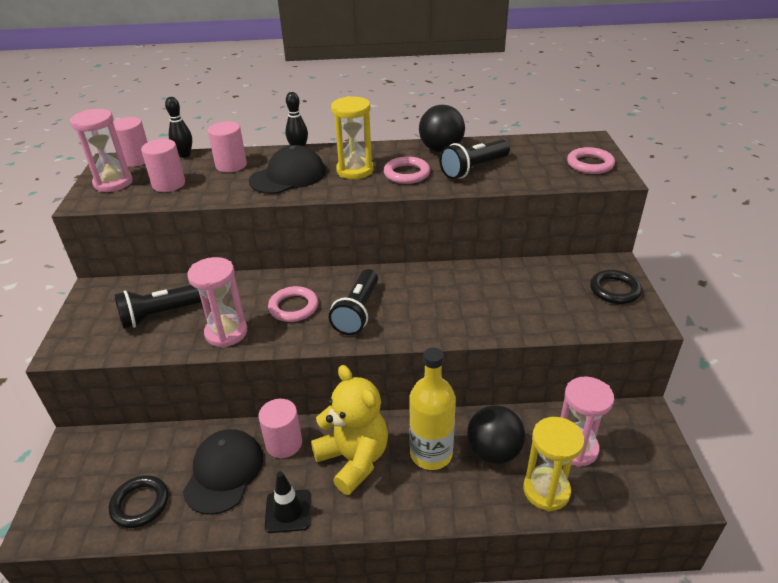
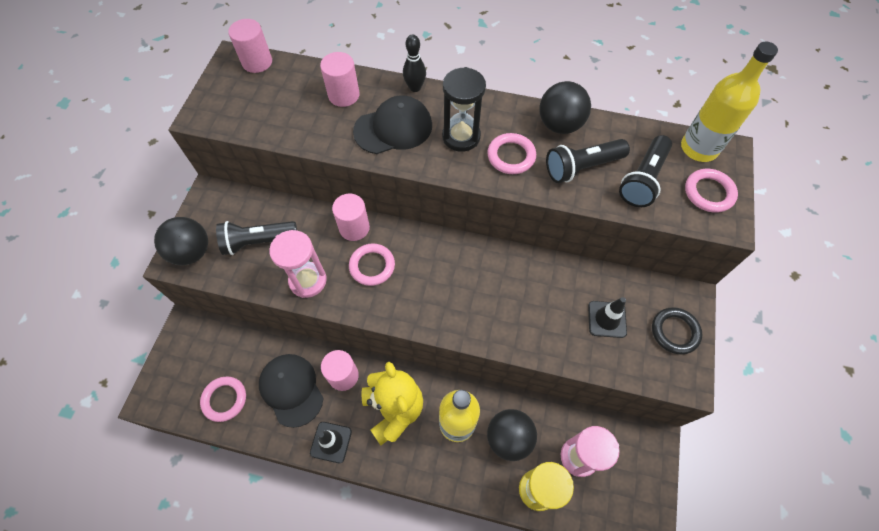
camera: 15 degrees right, 25 degrees up
pink hourglass [70,109,133,192] -> none
black ring [109,475,169,528] -> pink ring [200,377,246,422]
pink cylinder [141,139,185,192] -> pink cylinder moved to [332,193,370,241]
black bowling pin [165,97,192,158] -> none
black cap [183,429,263,515] -> black cap turned 60 degrees counterclockwise [259,354,324,428]
black flashlight [329,269,378,335] -> black flashlight moved to [619,135,672,207]
yellow hourglass [331,96,373,179] -> black hourglass [442,67,486,152]
none -> black ball [154,217,208,265]
none -> black traffic cone [588,297,627,338]
none -> yellow bottle [681,41,778,162]

